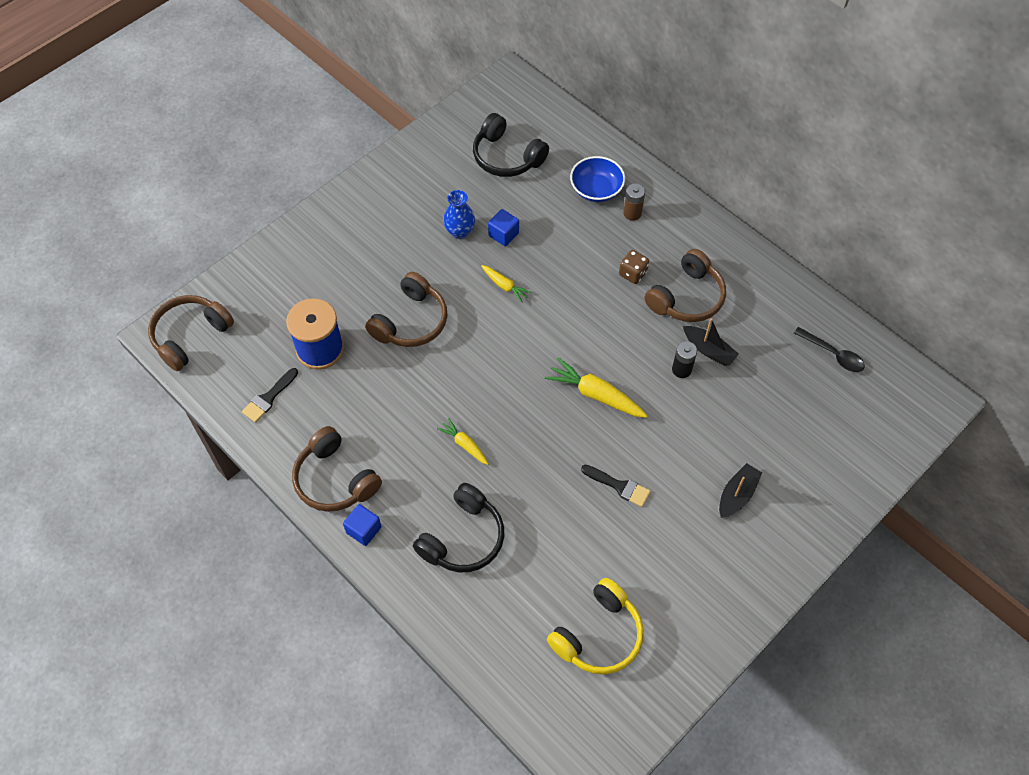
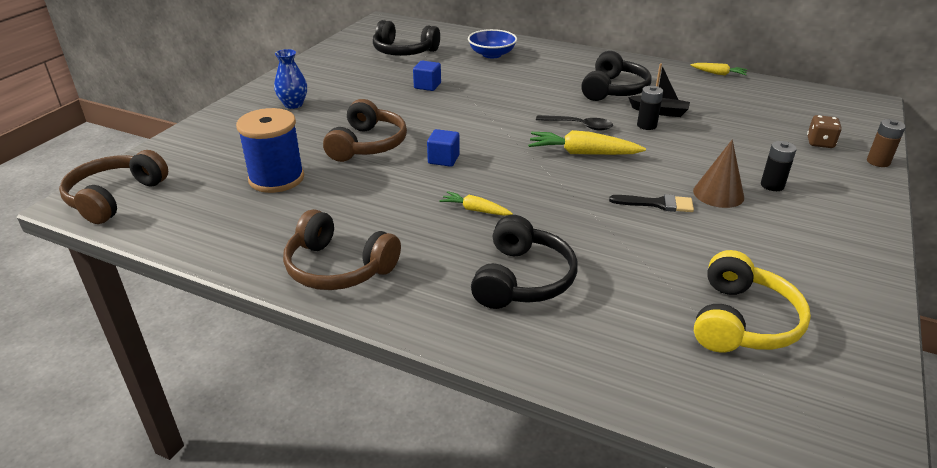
camera: 20 degrees left, 25 degrees down
black brush [242,368,298,423] -> none
blue cube [343,504,382,546] -> blue cube moved to [427,129,460,167]
blue vase [443,190,475,239] -> blue vase moved to [274,49,307,109]
yellow carrot [481,265,532,303] -> yellow carrot moved to [691,63,747,76]
brown dice [619,250,649,284] -> brown dice moved to [807,115,842,148]
brown battery [623,183,645,221] -> brown battery moved to [867,119,906,167]
brown headphones [644,249,726,322] -> black headphones [581,51,652,101]
black boat [719,463,762,518] -> black battery [761,141,797,191]
black spoon [794,327,865,372] -> black spoon moved to [536,115,613,131]
none -> brown cone [693,139,744,208]

